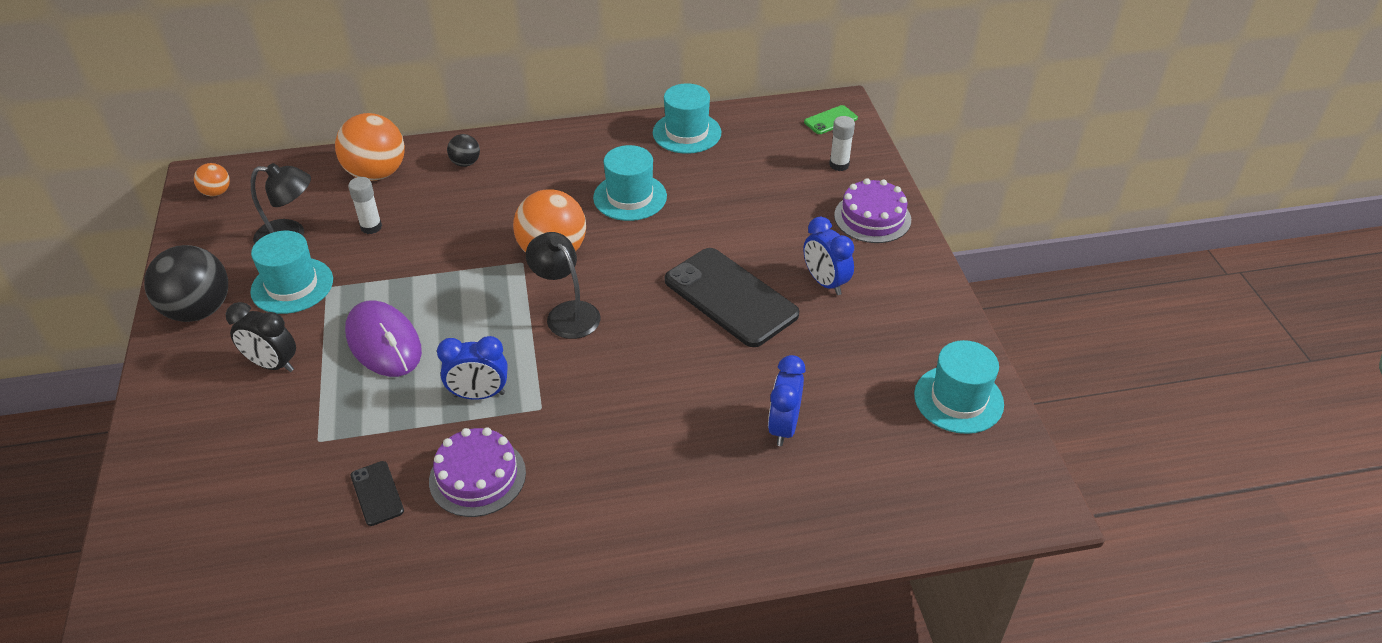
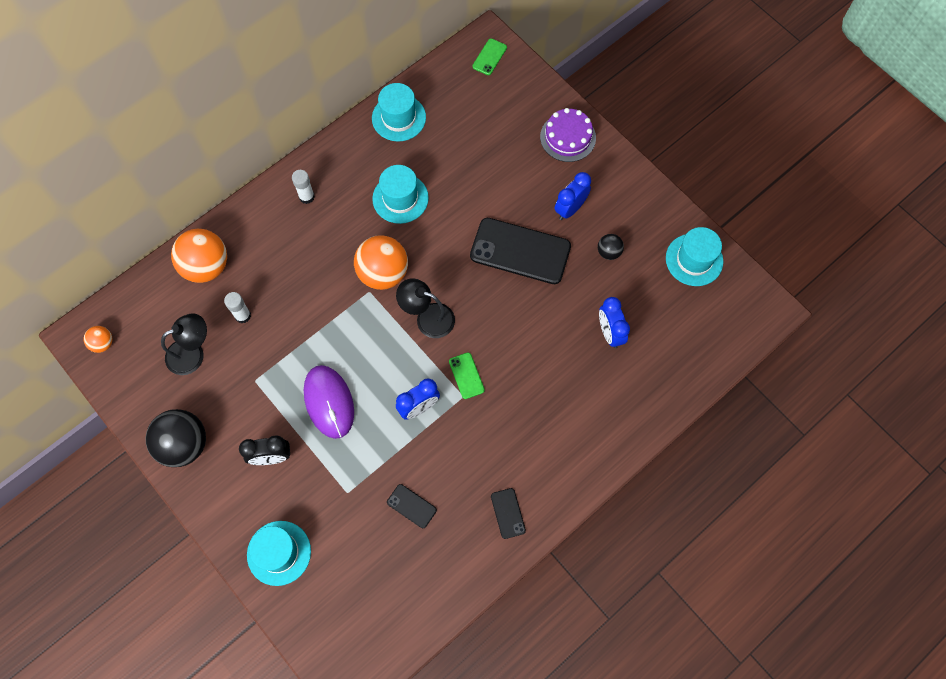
camera: 30 degrees left, 25 degrees up
turquoise hat [250,231,333,314] -> turquoise hat moved to [247,521,311,586]
purple mouse [345,301,422,377] -> purple mouse turned 45 degrees clockwise [304,365,354,439]
purple cake [429,427,526,517] -> none
black ball [447,134,480,167] -> black ball moved to [598,234,624,260]
blue clock [803,217,854,295] -> blue clock turned 105 degrees clockwise [555,172,591,220]
white glue stick [829,116,855,171] -> white glue stick moved to [292,170,315,204]
none -> green phone [449,353,485,399]
none -> black phone [491,488,526,539]

